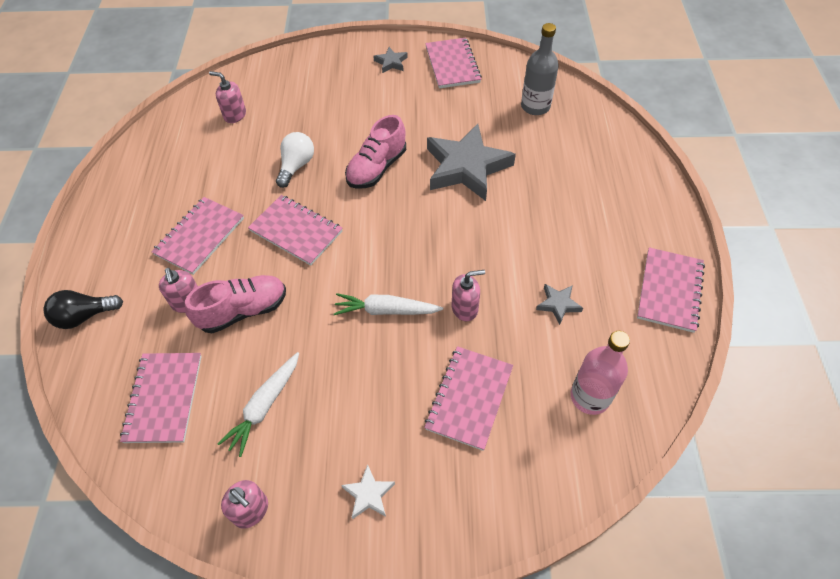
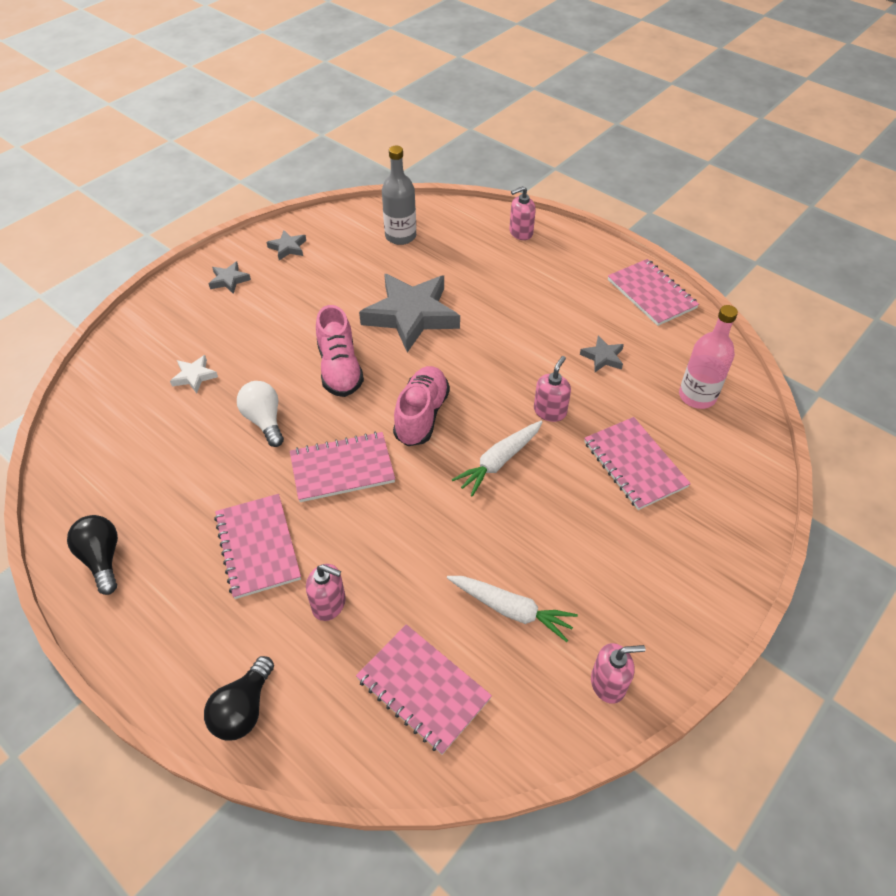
camera: 50 degrees left, 5 degrees down
pink shoe [185,275,286,333] -> pink shoe moved to [393,366,450,446]
pink soap dispenser [209,71,246,123] -> pink soap dispenser moved to [509,186,536,240]
white carrot [218,352,299,457] -> white carrot turned 45 degrees counterclockwise [447,576,578,642]
white star [341,464,395,519] -> white star moved to [170,355,218,393]
pink notebook [425,37,482,88] -> grey star [266,230,306,260]
none -> black light bulb [67,515,118,595]

